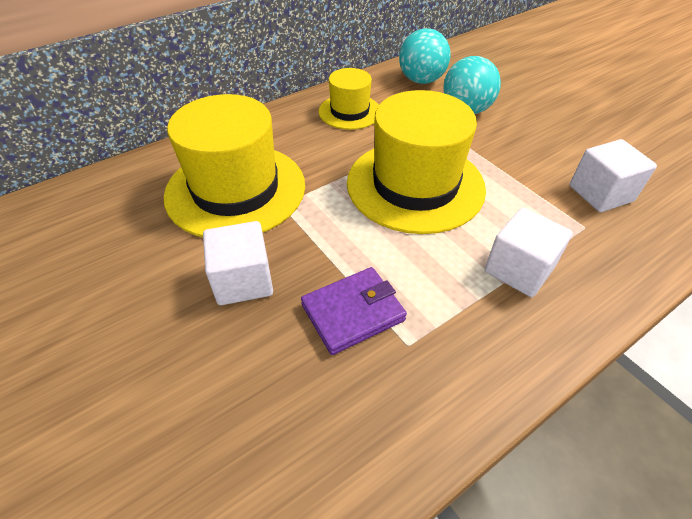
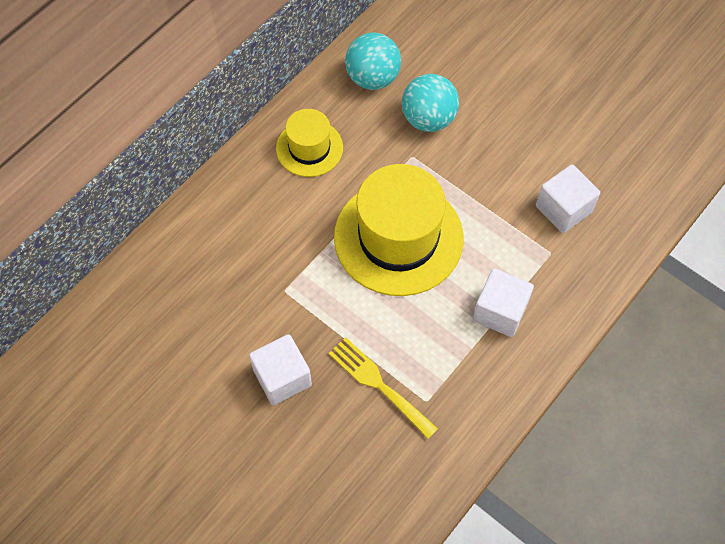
camera: 15 degrees left, 15 degrees up
yellow hat [164,94,305,237] -> none
purple wallet [301,267,407,355] -> yellow fork [328,337,438,439]

